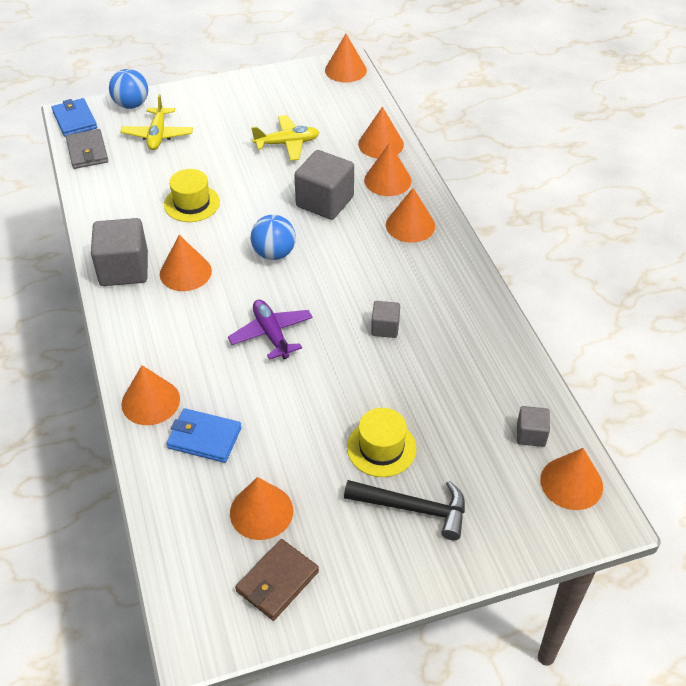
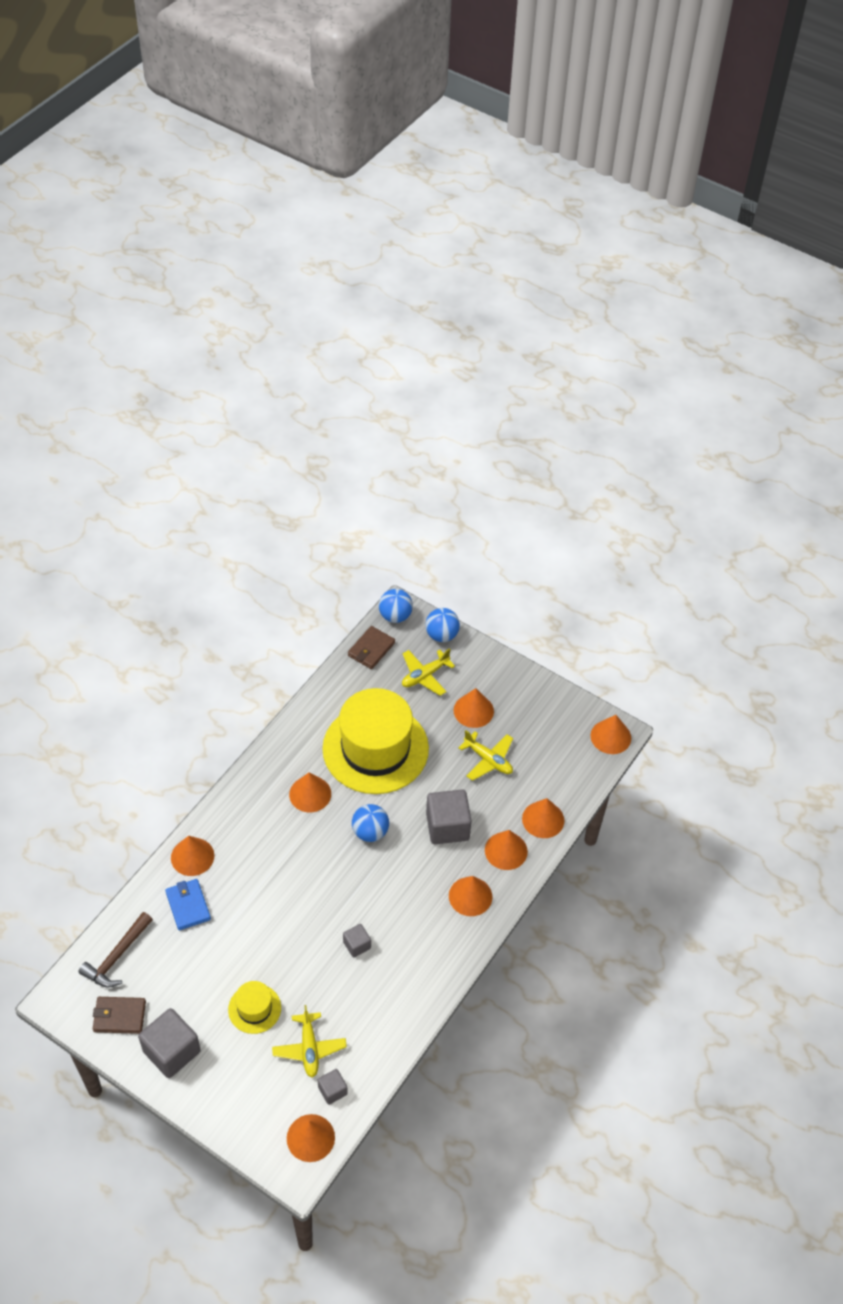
camera: 50 degrees right, 5 degrees up
blue wallet [52,98,97,137] -> blue ball [379,589,413,623]
grey wallet [66,129,108,169] -> brown wallet [348,626,395,669]
grey cube [91,218,148,286] -> grey cube moved to [138,1008,201,1078]
yellow hat [164,169,220,222] -> yellow hat [322,688,429,794], size x2.24
purple plane [228,300,313,360] -> none
orange cone [230,477,293,540] -> orange cone moved to [454,688,494,728]
black hammer [344,480,465,540] -> none
none -> brown hammer [78,912,153,987]
none -> yellow plane [272,1005,347,1078]

